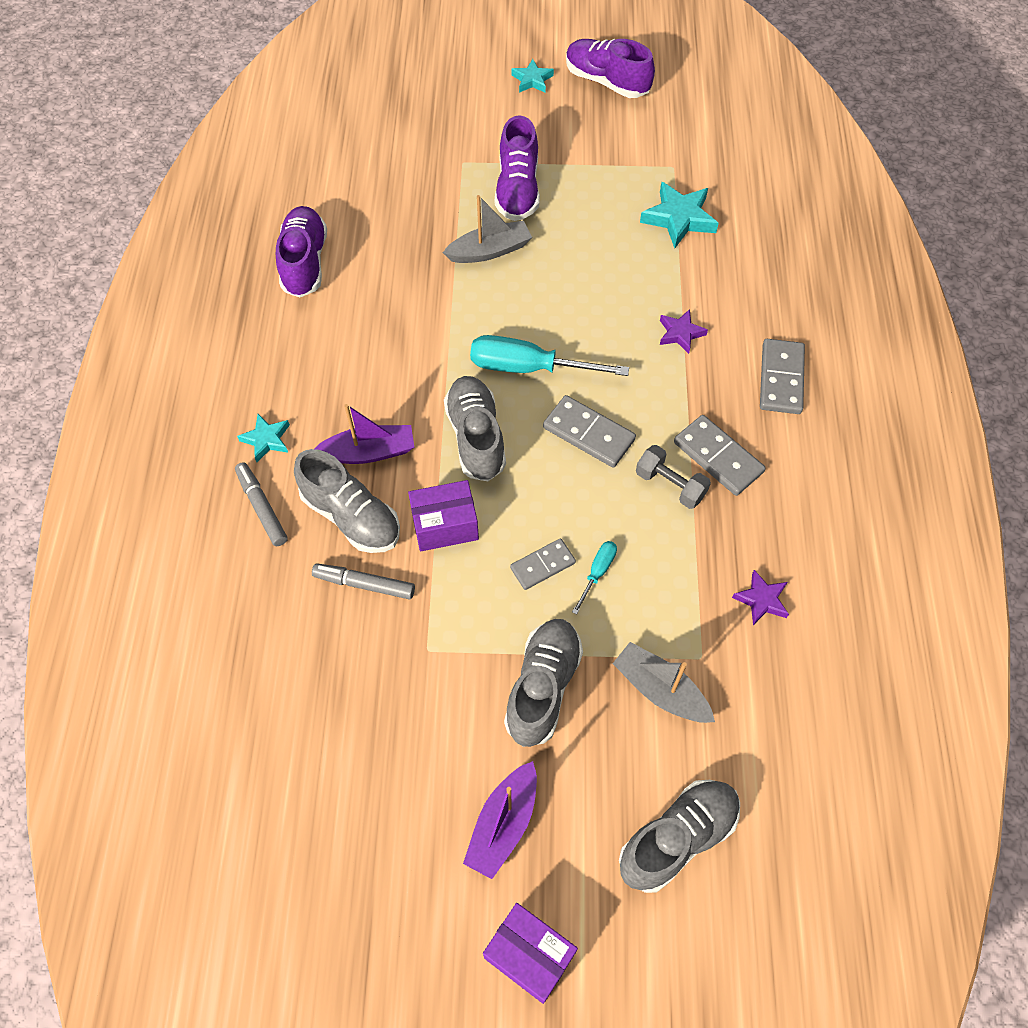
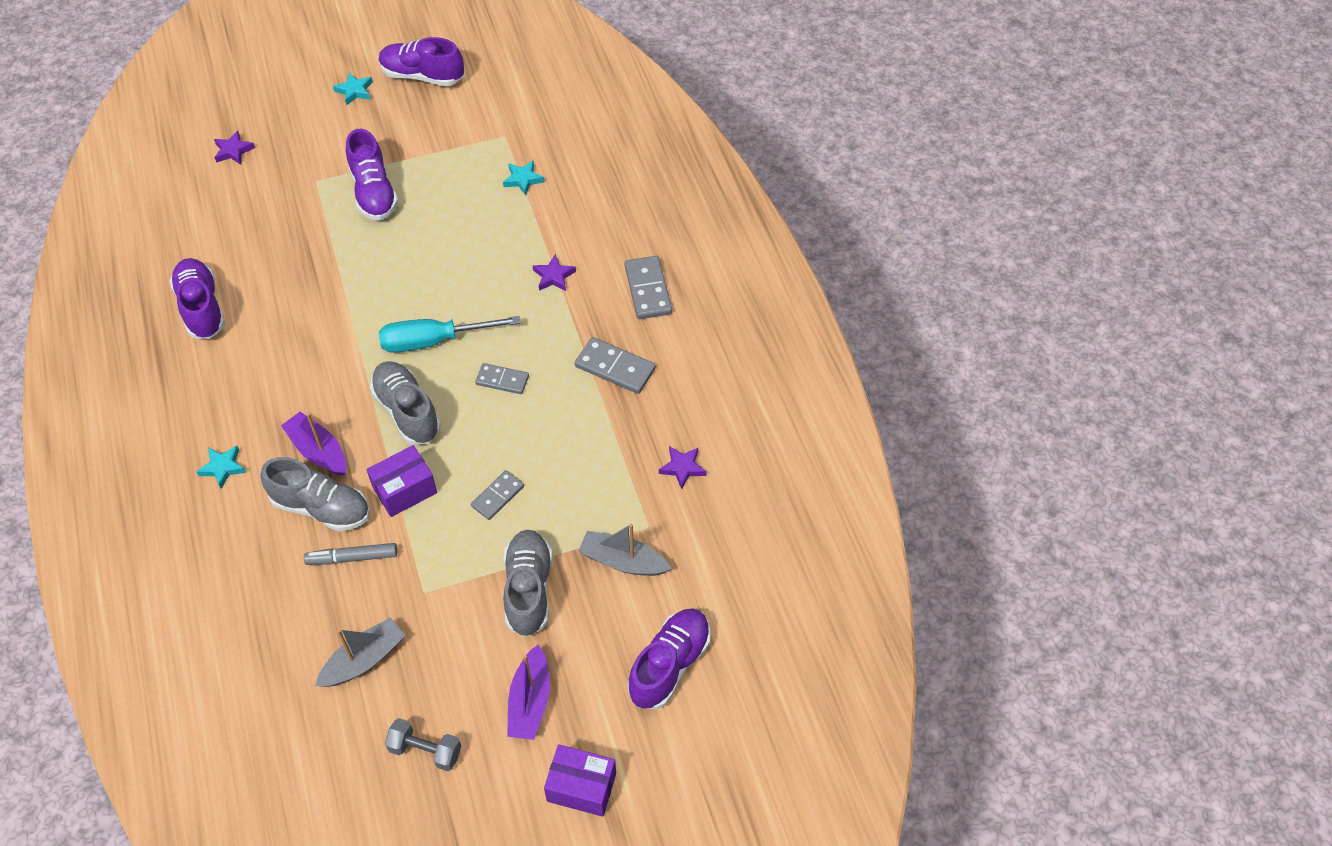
camera: 20 degrees left, 5 degrees down
grey marker [235,462,288,546] -> none
purple boat [314,404,414,464] -> purple boat turned 105 degrees counterclockwise [281,412,346,476]
grey boat [443,195,532,263] -> grey boat moved to [315,618,406,687]
grey domino [543,395,636,467] -> grey domino [475,363,529,394], size x0.66
turquoise screwdriver [572,541,617,615] -> none
grey shoe [619,780,740,893] -> purple shoe [628,608,711,709]
grey dumbbell [636,445,711,509] -> grey dumbbell moved to [385,718,461,771]
turquoise star [640,182,719,248] -> turquoise star [503,161,545,196], size x0.60
none -> purple star [214,131,255,165]

